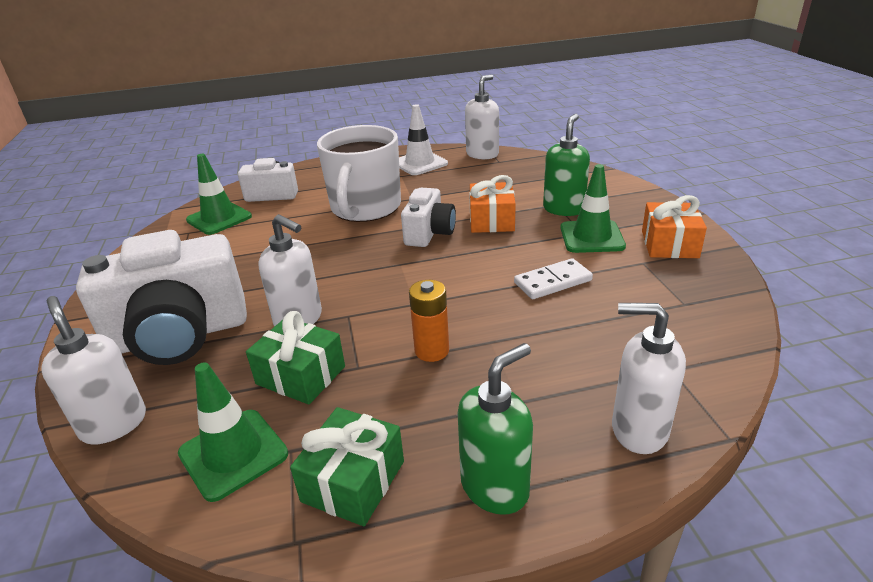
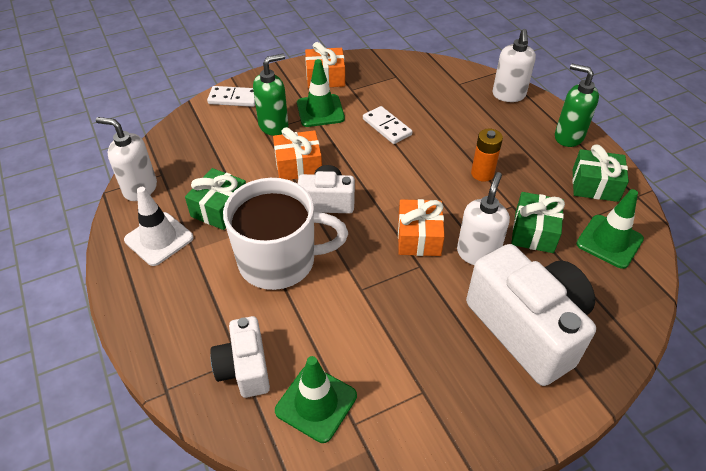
camera: 105 degrees left, 15 degrees up
white soap dispenser [41,296,146,444] -> none
green soap dispenser [543,114,590,216] -> green soap dispenser turned 135 degrees clockwise [253,54,289,136]
none -> green gift [185,168,246,230]
none -> white domino [207,86,255,107]
none -> orange gift [398,199,445,256]

